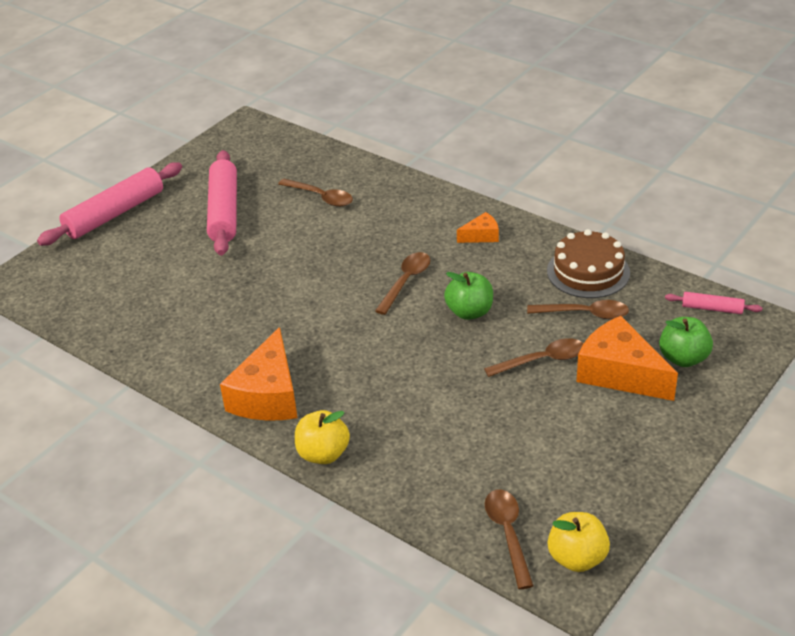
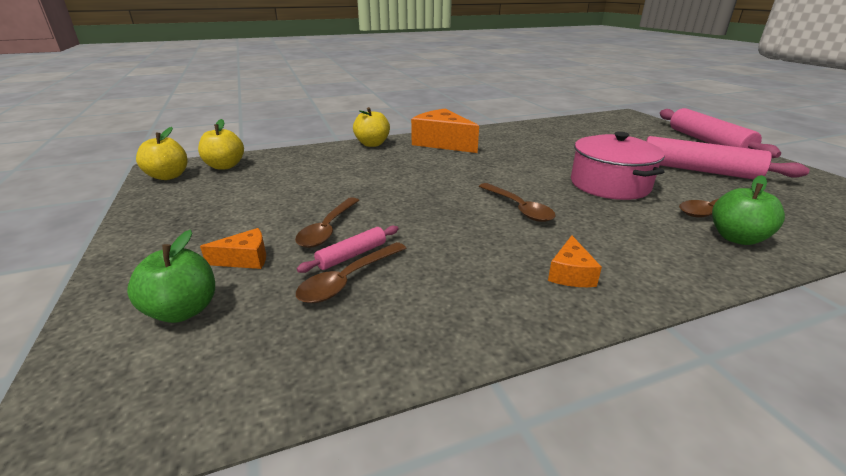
camera: 120 degrees right, 10 degrees down
green apple [444,272,493,320] -> green apple moved to [712,175,785,245]
brown spoon [485,490,534,589] -> yellow apple [198,119,244,170]
brown cake [547,229,630,298] -> none
orange cheese [576,316,678,401] -> orange cheese [200,228,266,269], size x0.49
pink rolling pin [665,292,762,314] -> pink rolling pin moved to [297,225,399,273]
none -> pink pot [571,132,665,200]

